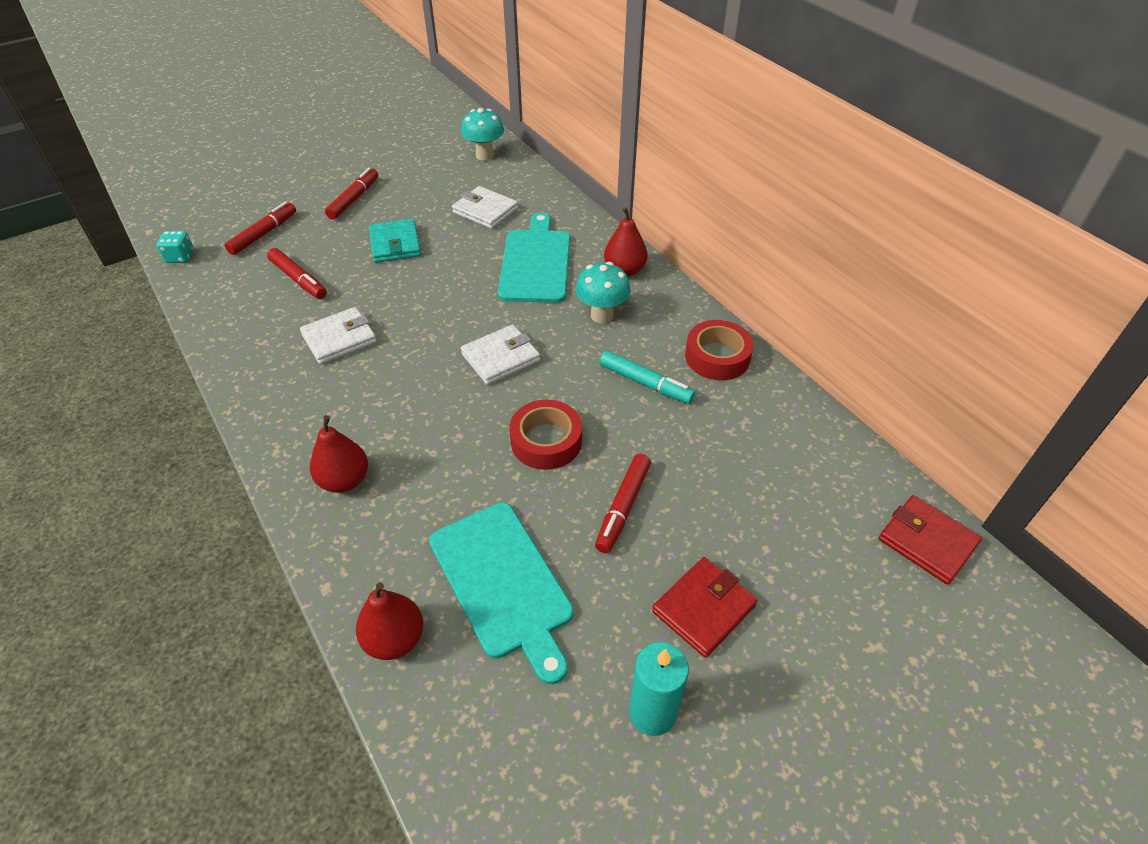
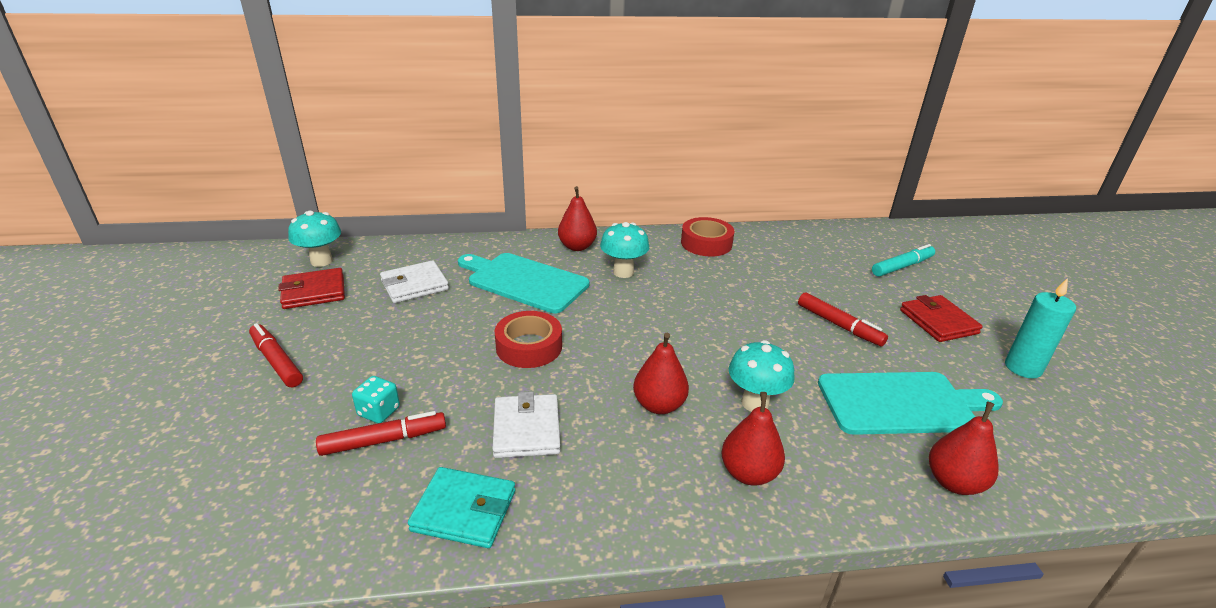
camera: 65 degrees left, 15 degrees down
turquoise dice [157,231,194,263] -> turquoise dice moved to [352,376,400,423]
red marker [224,202,296,255] -> none
turquoise wallet [369,219,421,263] -> turquoise wallet moved to [408,467,515,548]
white wallet [461,325,540,385] -> none
red tape [510,400,582,470] -> red tape moved to [495,311,562,368]
turquoise marker [599,351,695,404] -> turquoise marker moved to [872,244,935,277]
red wallet [879,495,982,585] -> red wallet moved to [278,268,345,309]
none -> red pear [633,333,689,414]
none -> turquoise mushroom [729,340,795,412]

